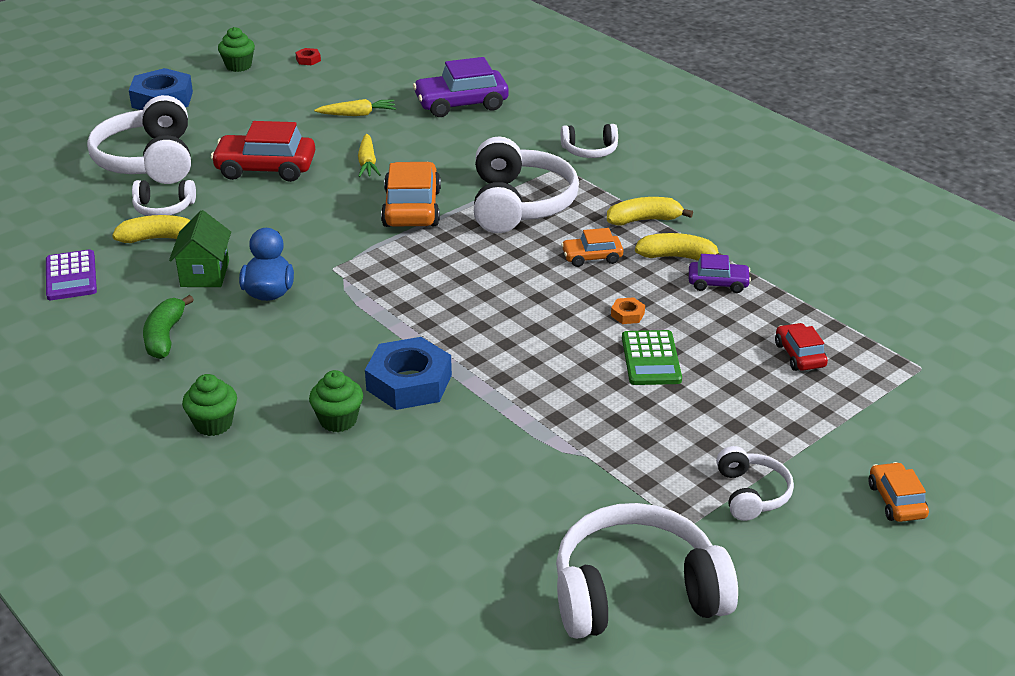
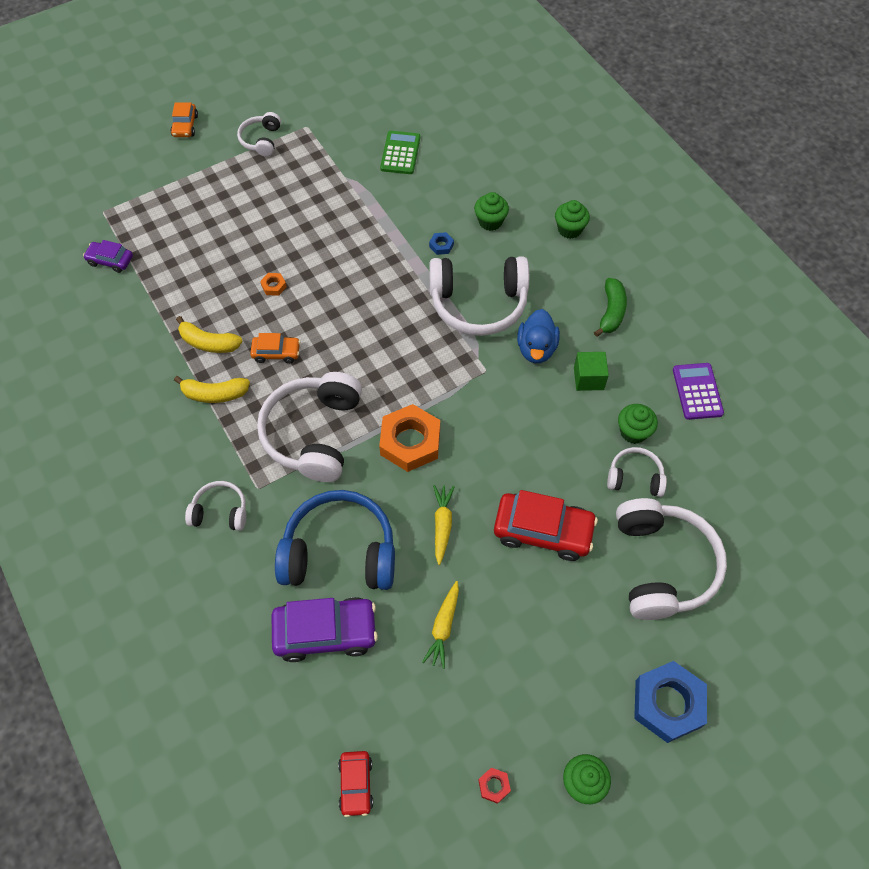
camera: 170 degrees left, 25 degrees up
yellow banana [112,215,190,243] -> green cupcake [618,404,658,444]
green house [169,210,231,287] -> green cube [574,352,609,391]
yellow carrot [314,99,396,116] -> yellow carrot turned 75 degrees counterclockwise [422,581,459,669]
blue nut [365,337,452,410] -> blue nut [429,232,454,255], size x0.42
orange car [381,162,441,227] -> orange nut [379,404,440,472]
white headphones [556,503,738,639] -> white headphones moved to [429,256,529,336]
green calculator [622,330,682,385] -> green calculator moved to [380,131,420,174]
purple car [689,254,751,293] -> purple car moved to [83,240,133,273]
red car [775,323,828,371] -> red car moved to [338,751,373,817]
none -> blue headphones [275,490,395,590]

